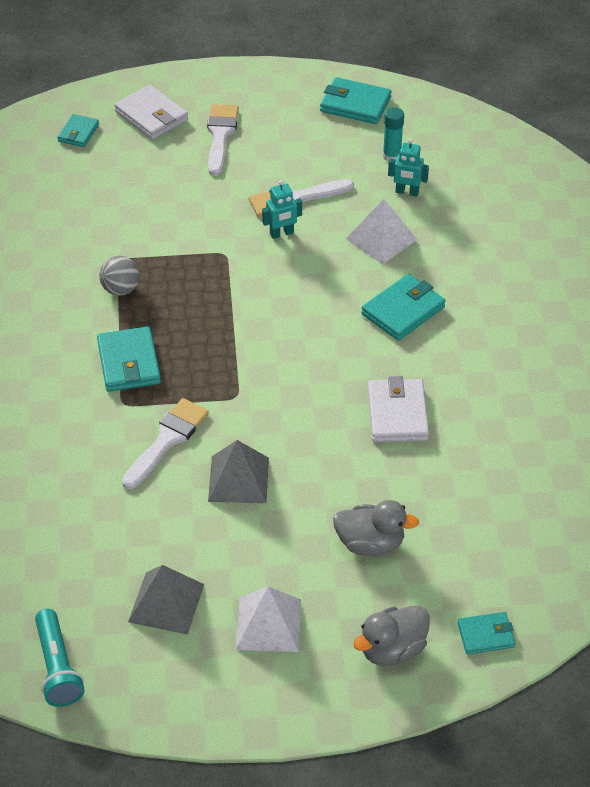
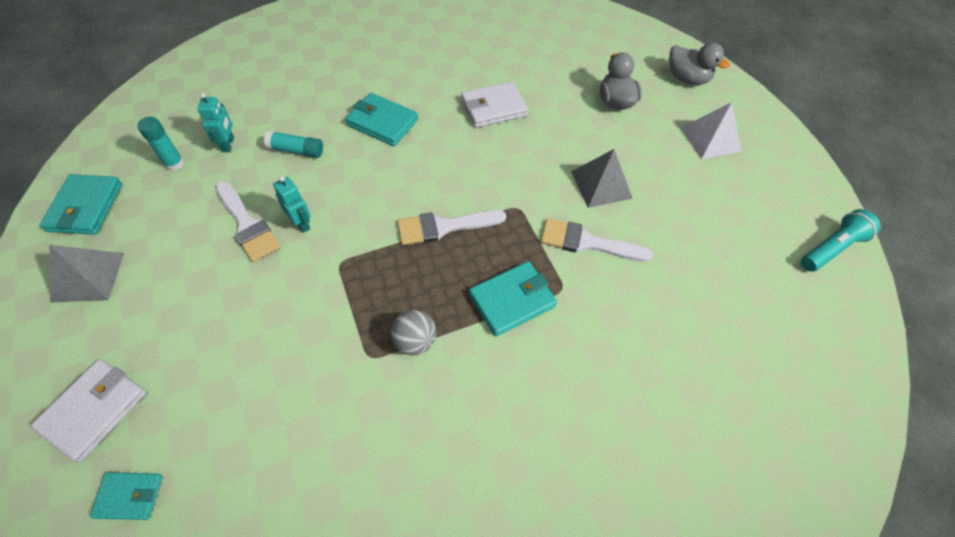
camera: 110 degrees left, 10 degrees up
grey pyramid [128,565,204,635] -> grey pyramid moved to [49,245,124,303]
white brush [207,104,239,176] -> white brush moved to [397,210,506,245]
white pyramid [346,199,417,265] -> turquoise glue stick [264,131,323,158]
turquoise wallet [457,612,515,654] -> none

